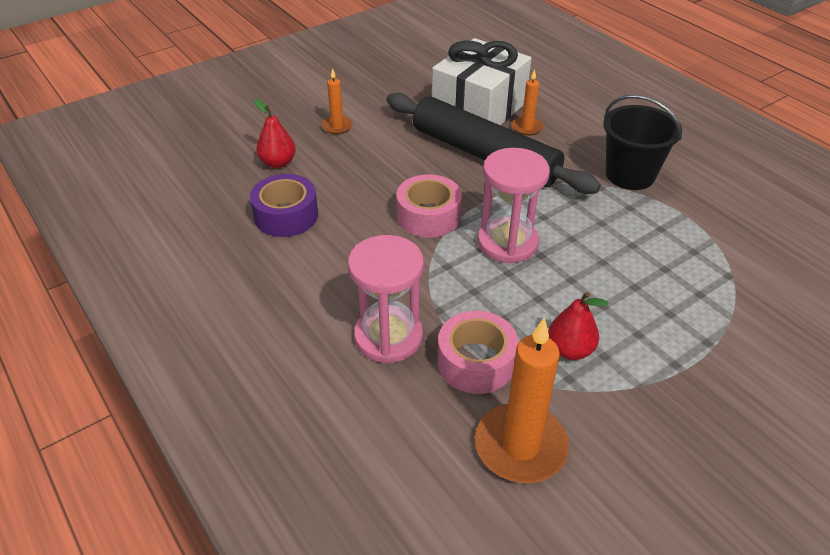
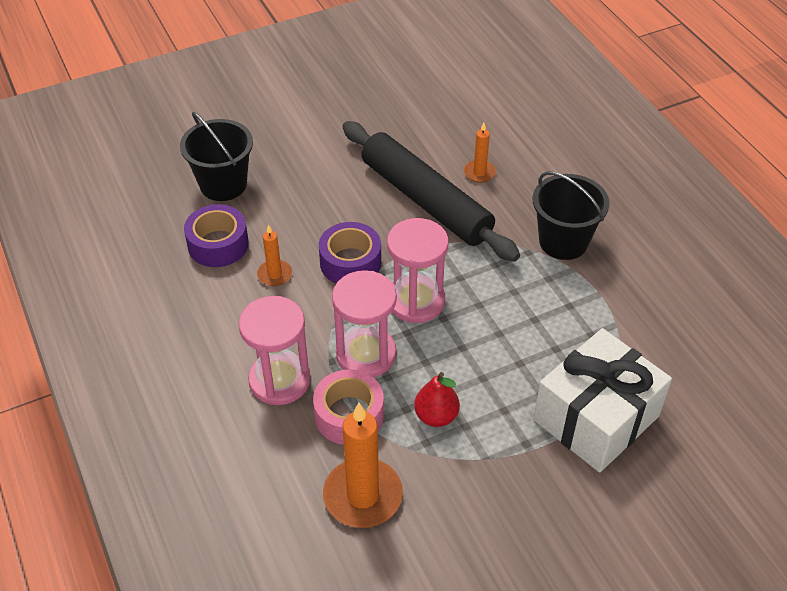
camera: 10 degrees right, 5 degrees up
red pear [254,99,296,168] -> black bucket [180,112,253,201]
orange candle [322,68,353,134] -> orange candle moved to [257,224,292,286]
pink tape [396,174,462,238] -> purple tape [319,222,381,283]
white gift [432,38,531,125] -> white gift moved to [533,328,672,472]
none -> pink hourglass [332,270,397,378]

